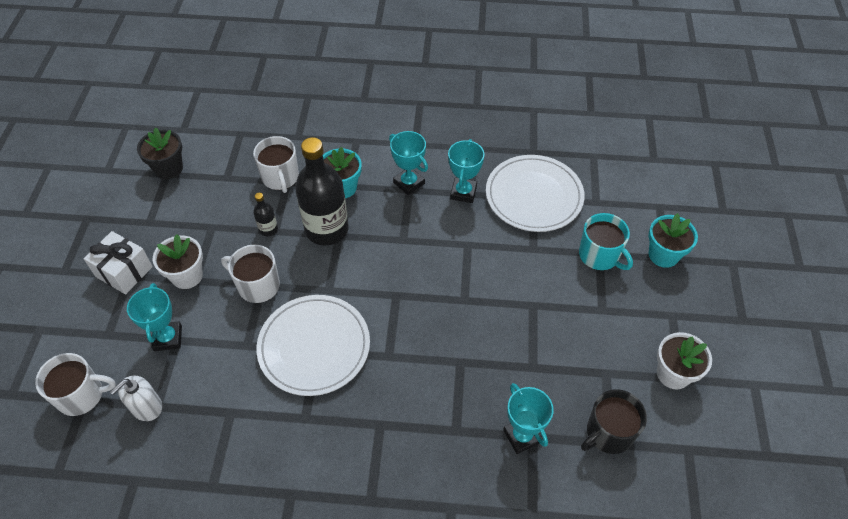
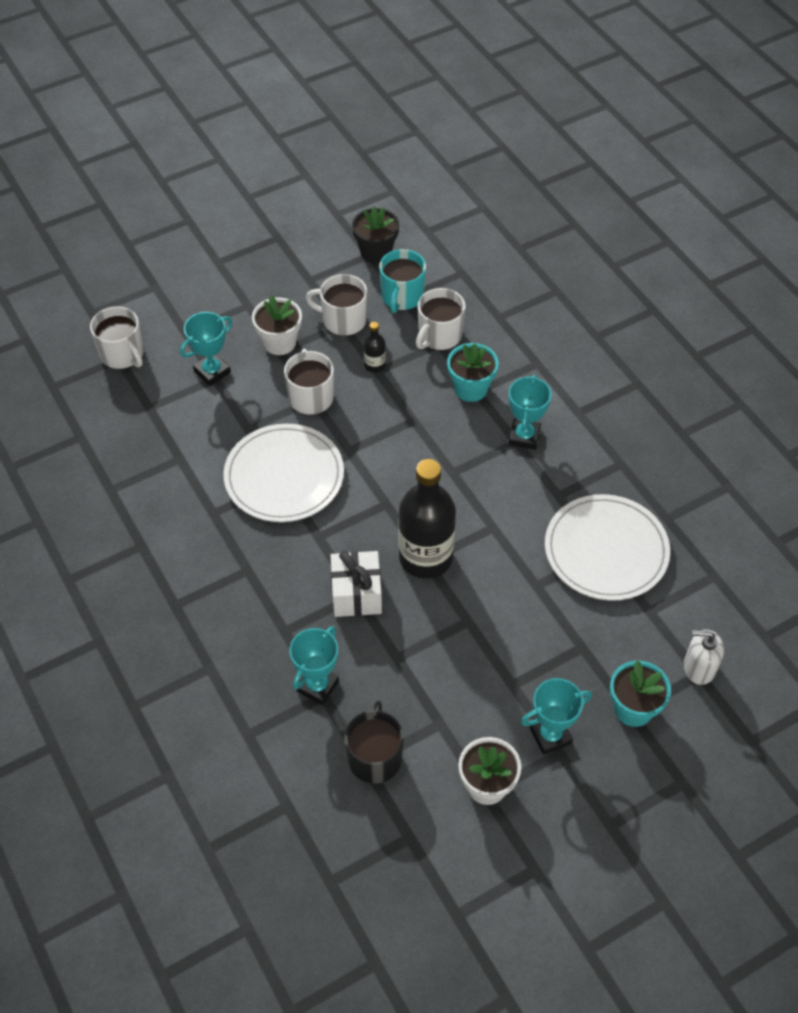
camera: 55 degrees right, 0 degrees up
white gift [83,231,153,295] -> white gift moved to [331,551,382,617]
white soap dispenser [110,376,162,421] -> white soap dispenser moved to [684,630,724,685]
black bottle [295,137,348,245] -> black bottle moved to [398,459,456,579]
turquoise trophy [448,139,484,203] -> turquoise trophy moved to [521,678,592,755]
turquoise mug [579,213,633,270] -> turquoise mug moved to [379,249,426,313]
black mug [581,389,647,454] -> black mug turned 75 degrees clockwise [344,701,404,784]
none -> white mug [306,274,367,336]

